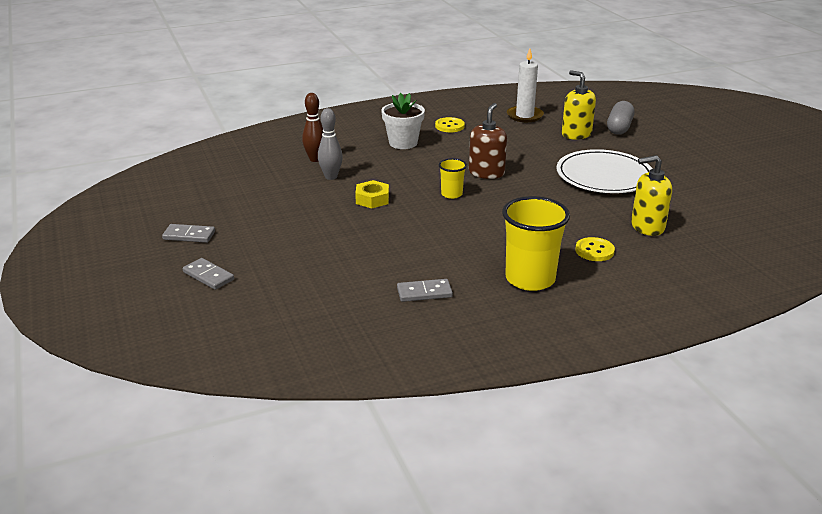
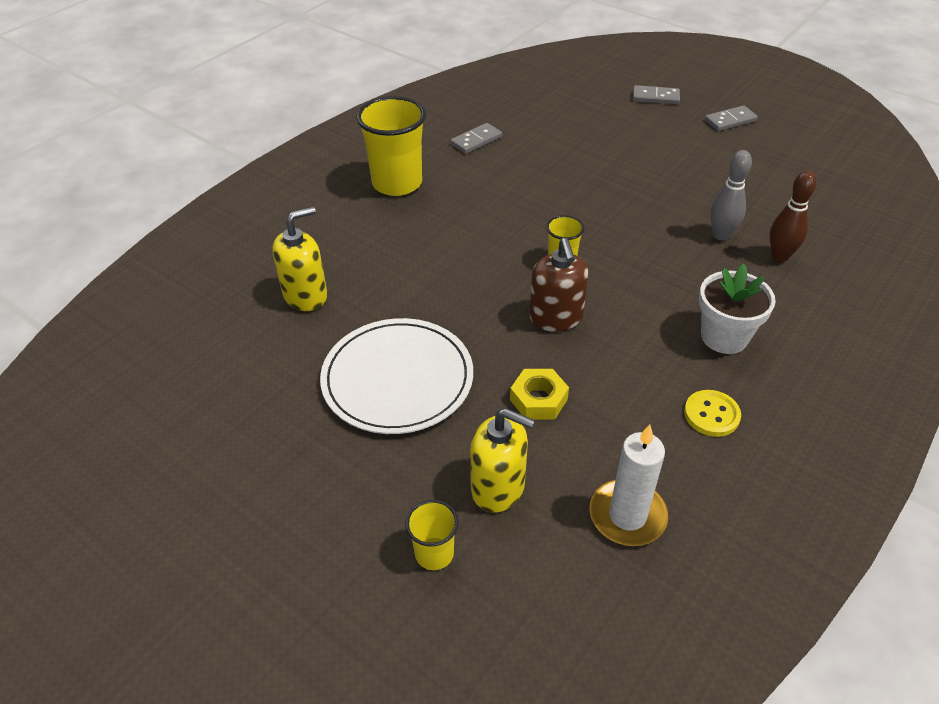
camera: 150 degrees right, 15 degrees up
yellow nut [355,180,389,209] -> yellow nut moved to [510,369,569,420]
yellow button [575,237,615,261] -> none
grey capsule [607,101,635,135] -> yellow cup [405,500,459,570]

